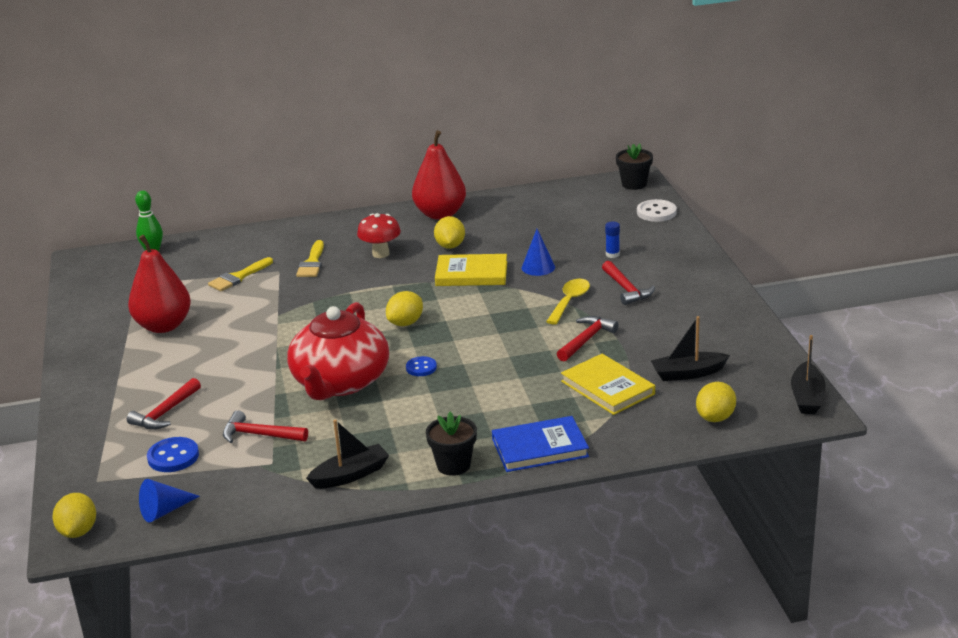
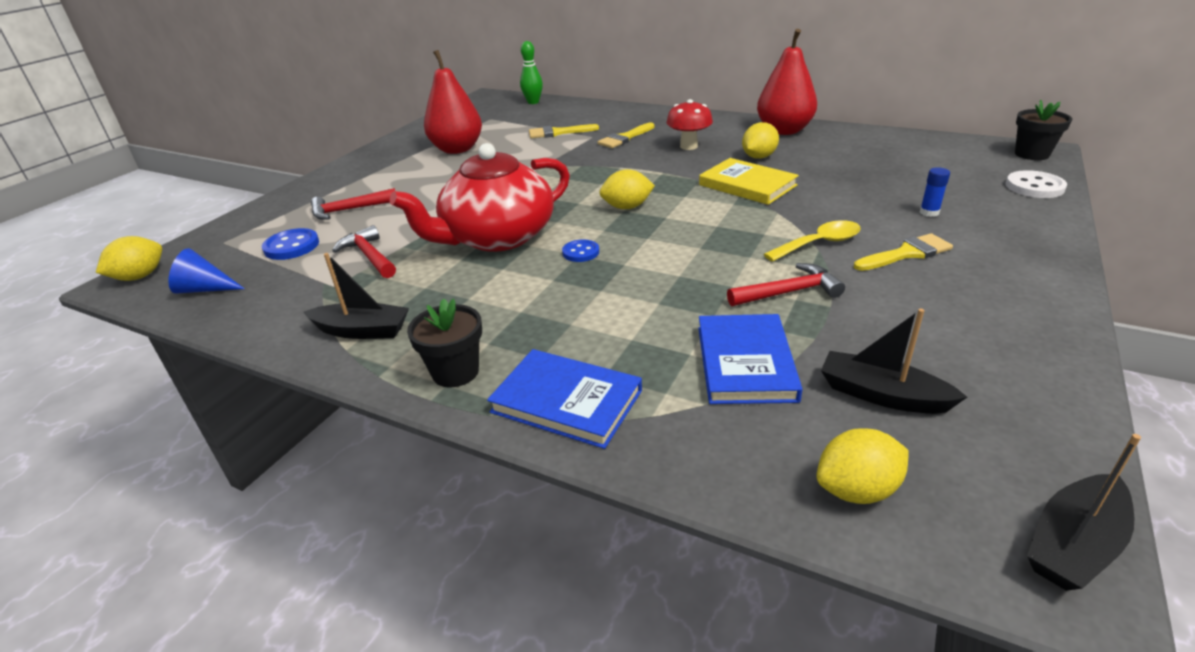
camera: 40 degrees right, 5 degrees up
blue cone [522,229,555,276] -> none
yellow book [561,354,655,415] -> blue book [698,314,803,404]
red hammer [602,261,655,305] -> yellow brush [854,233,953,271]

